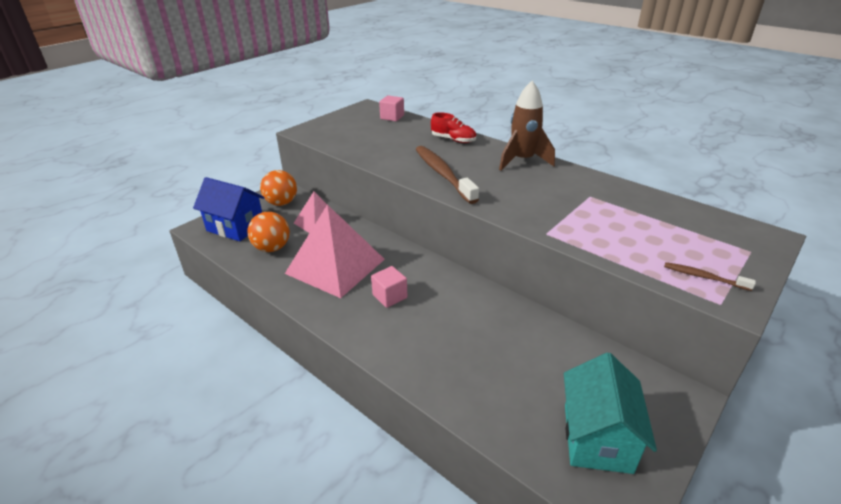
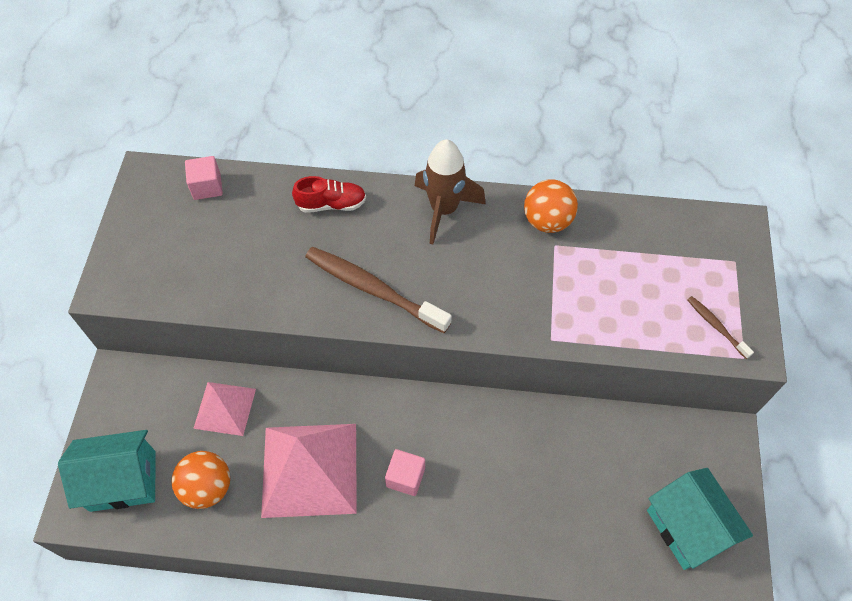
camera: 35 degrees left, 25 degrees up
blue house [193,177,265,241] -> turquoise house [58,430,156,512]
orange ball [260,170,297,206] -> orange ball moved to [524,179,578,233]
brown toothbrush [664,262,756,291] -> brown toothbrush turned 60 degrees clockwise [688,296,754,359]

